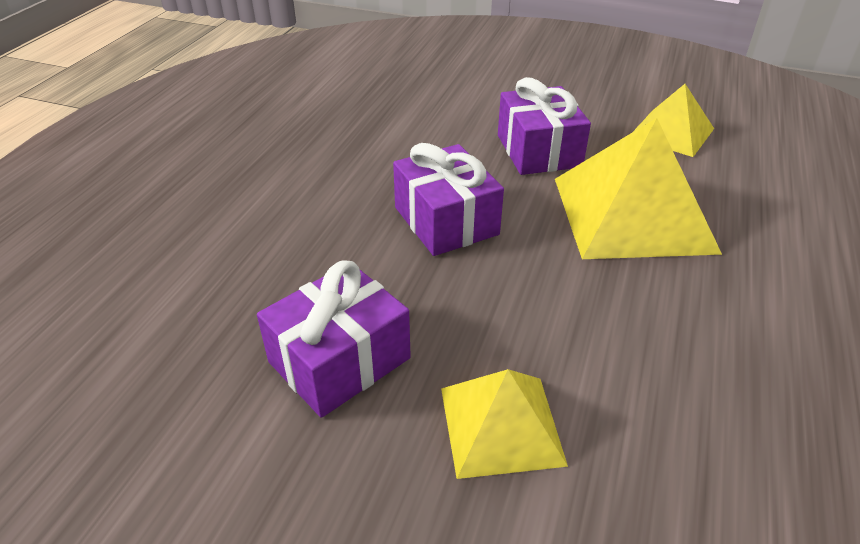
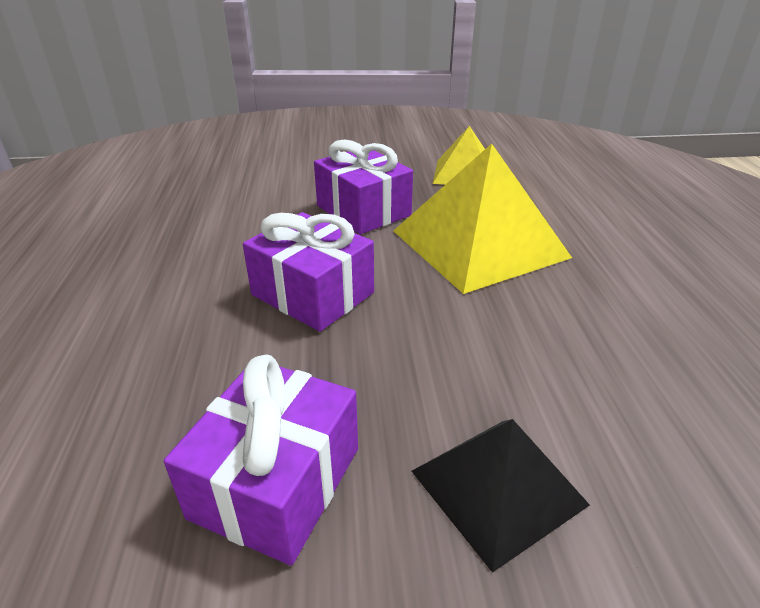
camera: 25 degrees left, 5 degrees down
yellow pyramid [441,369,568,479] -> black pyramid [412,419,590,573]

